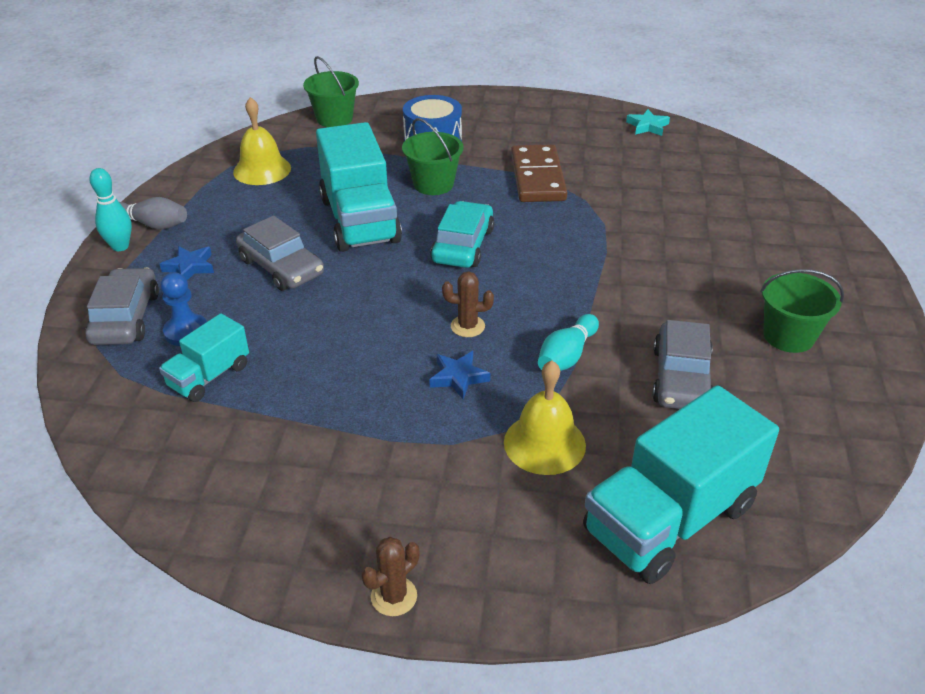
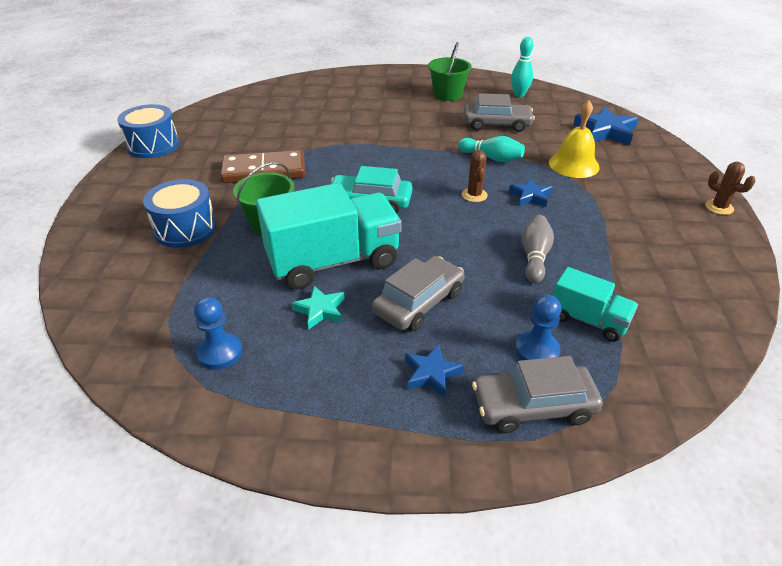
camera: 95 degrees left, 0 degrees up
turquoise bowling pin [89,168,132,251] -> turquoise bowling pin moved to [511,37,534,97]
grey bowling pin [119,197,187,230] -> grey bowling pin moved to [522,215,554,283]
yellow bell [233,97,291,185] -> blue pawn [194,297,242,370]
green bucket [303,56,359,127] -> none
turquoise truck [583,385,779,584] -> blue star [573,106,639,145]
turquoise star [626,109,670,136] -> turquoise star moved to [291,286,345,329]
none -> blue drum [117,104,179,158]

